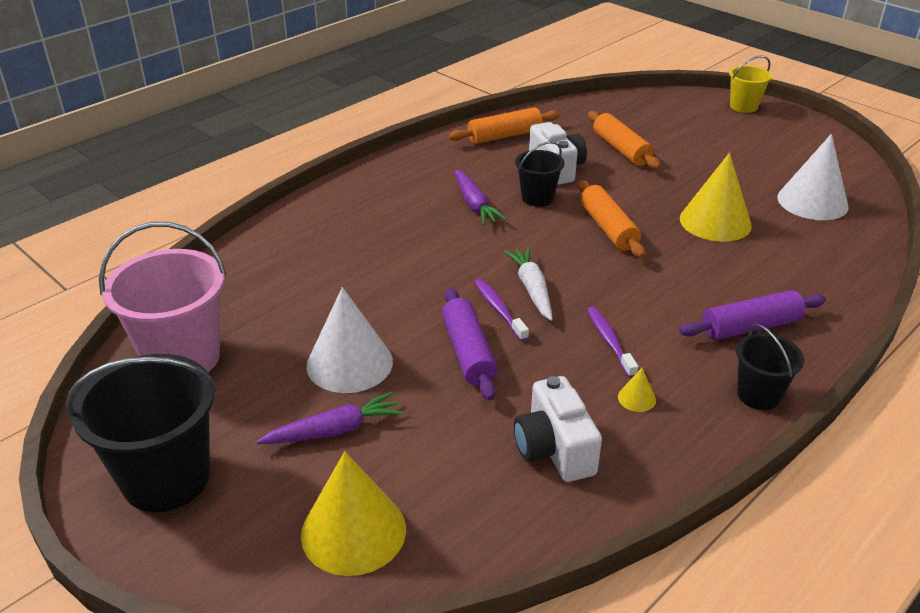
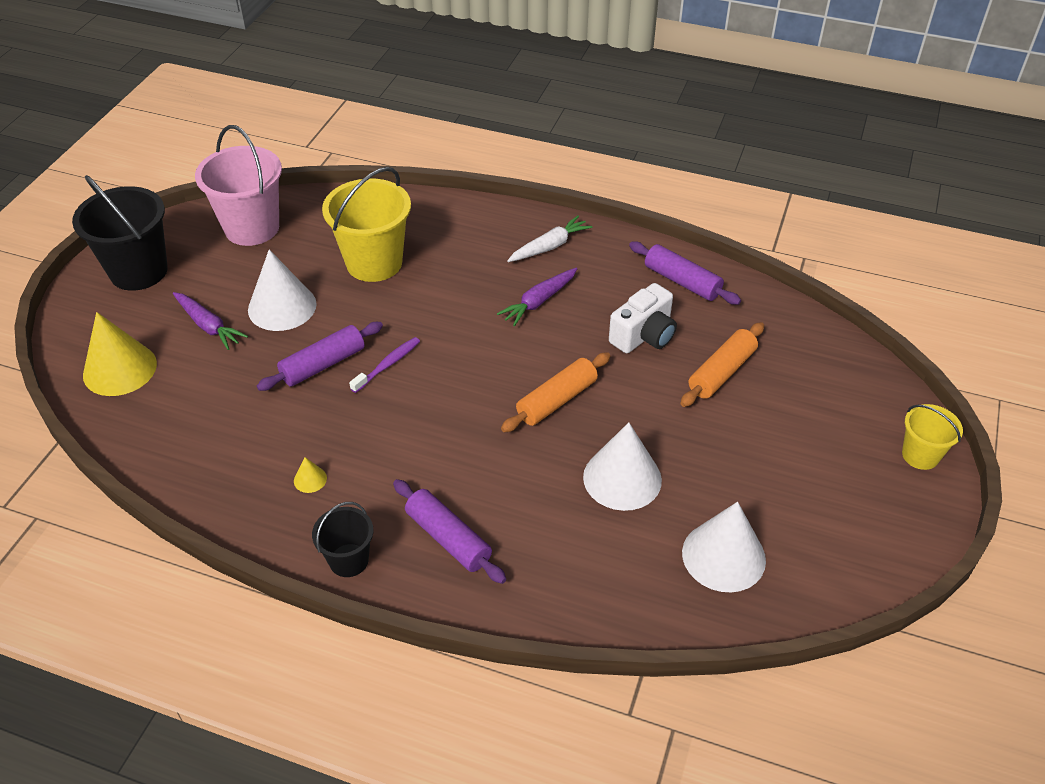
camera: 65 degrees right, 10 degrees up
orange rolling pin [448,107,560,144] -> purple rolling pin [629,241,741,305]
white carrot [503,247,553,321] -> white carrot moved to [507,216,592,262]
white camera [514,376,602,482] -> none
black bucket [515,141,565,207] -> none
purple toothbrush [587,307,639,378] -> none
yellow cone [680,153,752,242] -> white cone [583,422,662,511]
none -> yellow bucket [322,167,411,282]

